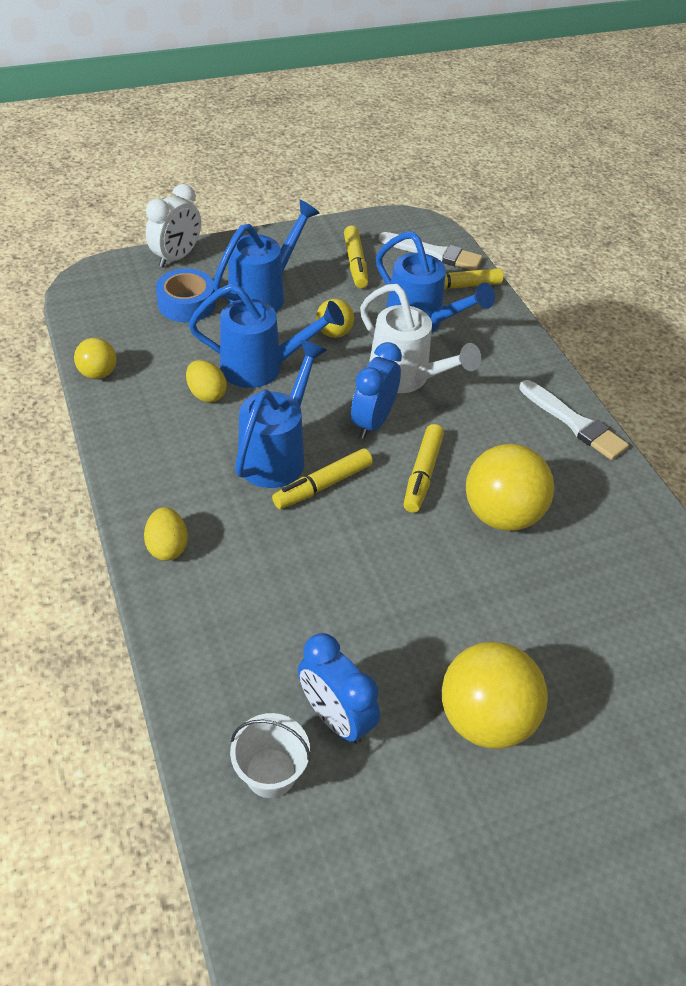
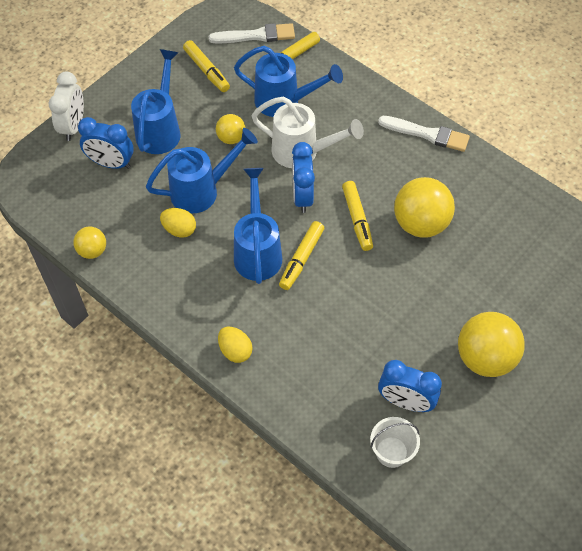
camera: 25 degrees left, 10 degrees up
blue tape [156,268,216,322] -> blue clock [78,117,134,169]

